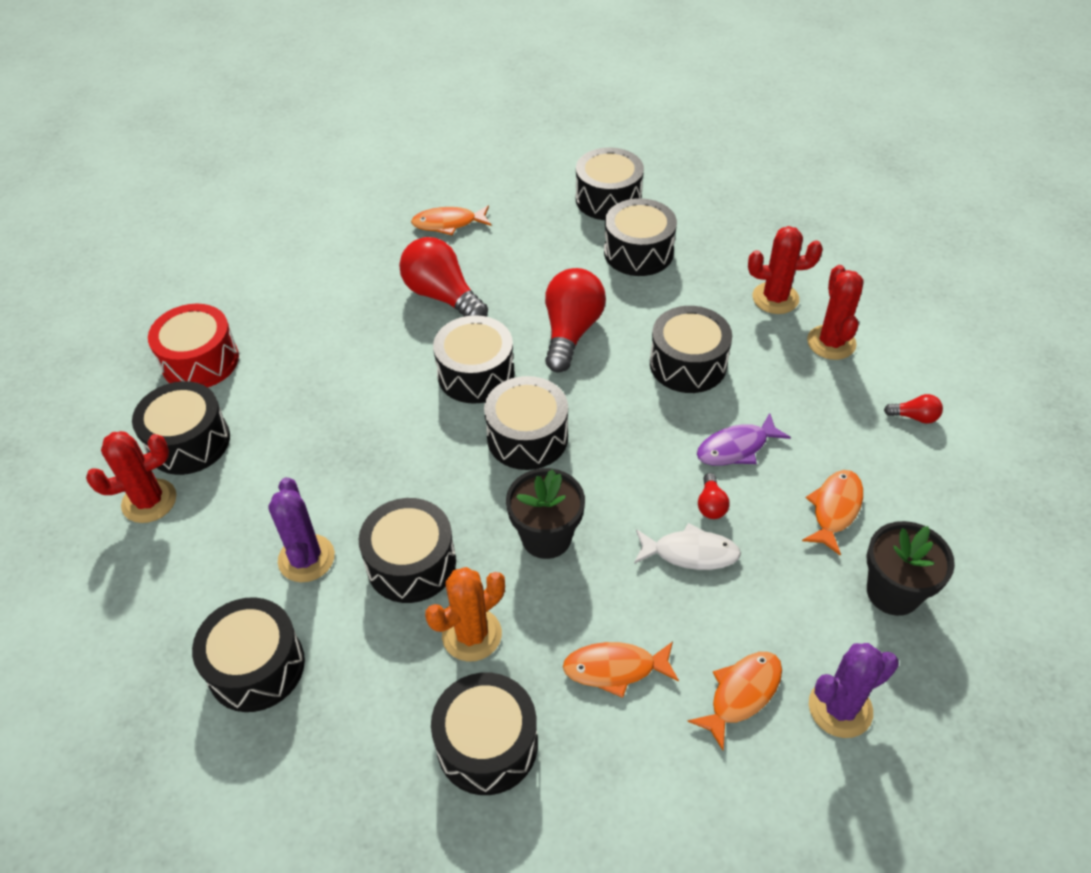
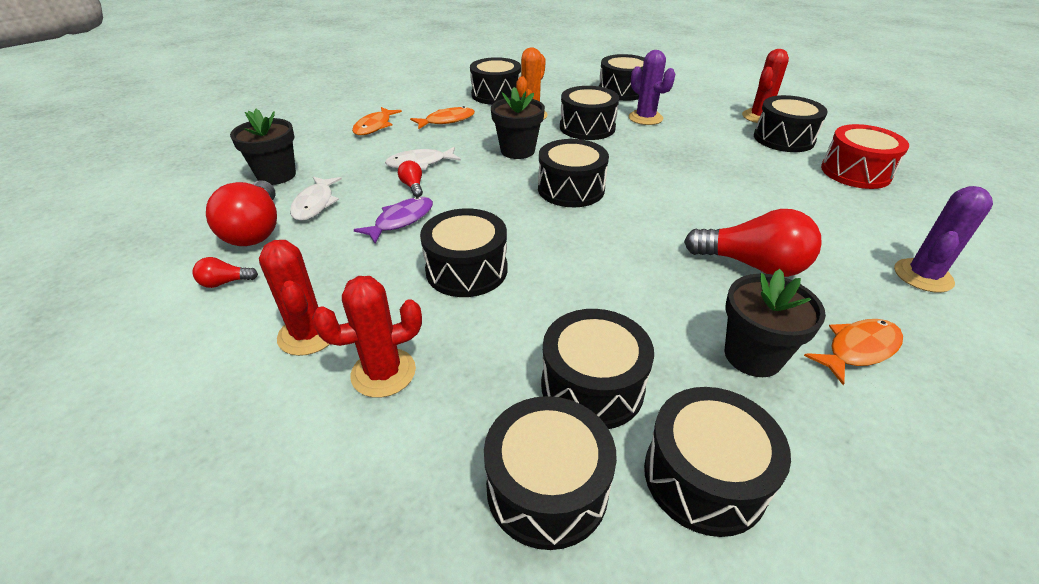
camera: 155 degrees right, 10 degrees down
black drum [433,315,515,404] -> black drum moved to [484,396,617,550]
red light bulb [545,268,606,373] -> red light bulb moved to [206,180,277,246]
orange fish [802,470,863,556] -> white fish [290,177,342,221]
purple cactus [809,643,899,738] -> purple cactus moved to [894,186,993,293]
none -> black flower pot [725,269,826,377]

